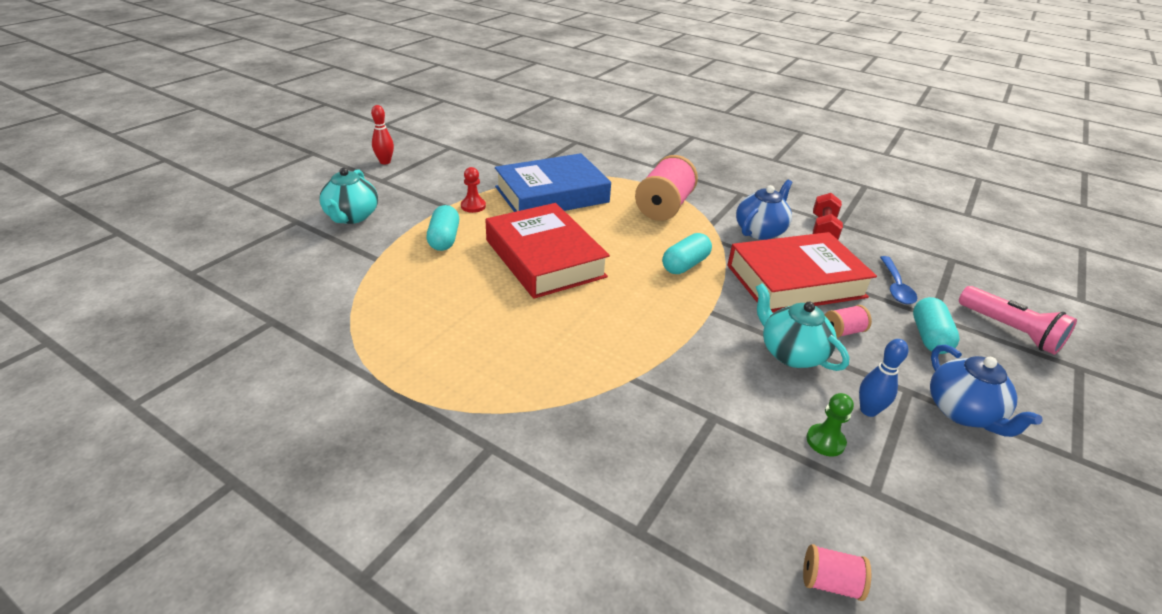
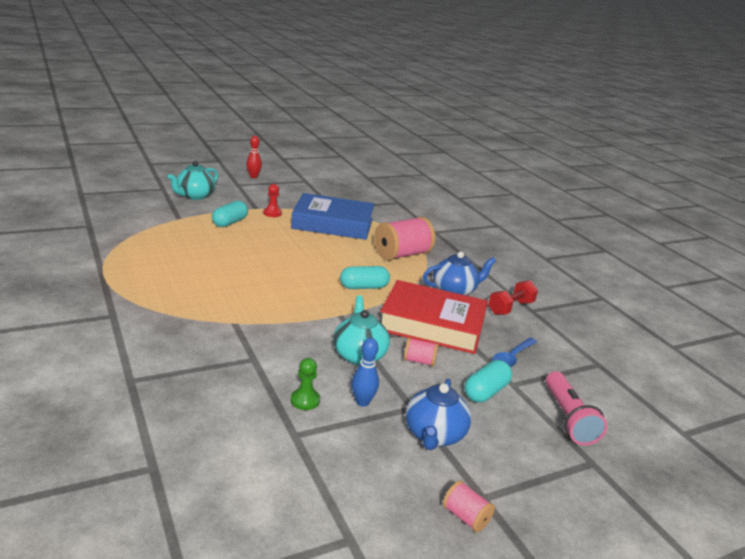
camera: 30 degrees right, 10 degrees down
red book [485,203,610,299] -> none
pink spool [803,544,871,601] -> pink spool moved to [443,481,495,532]

